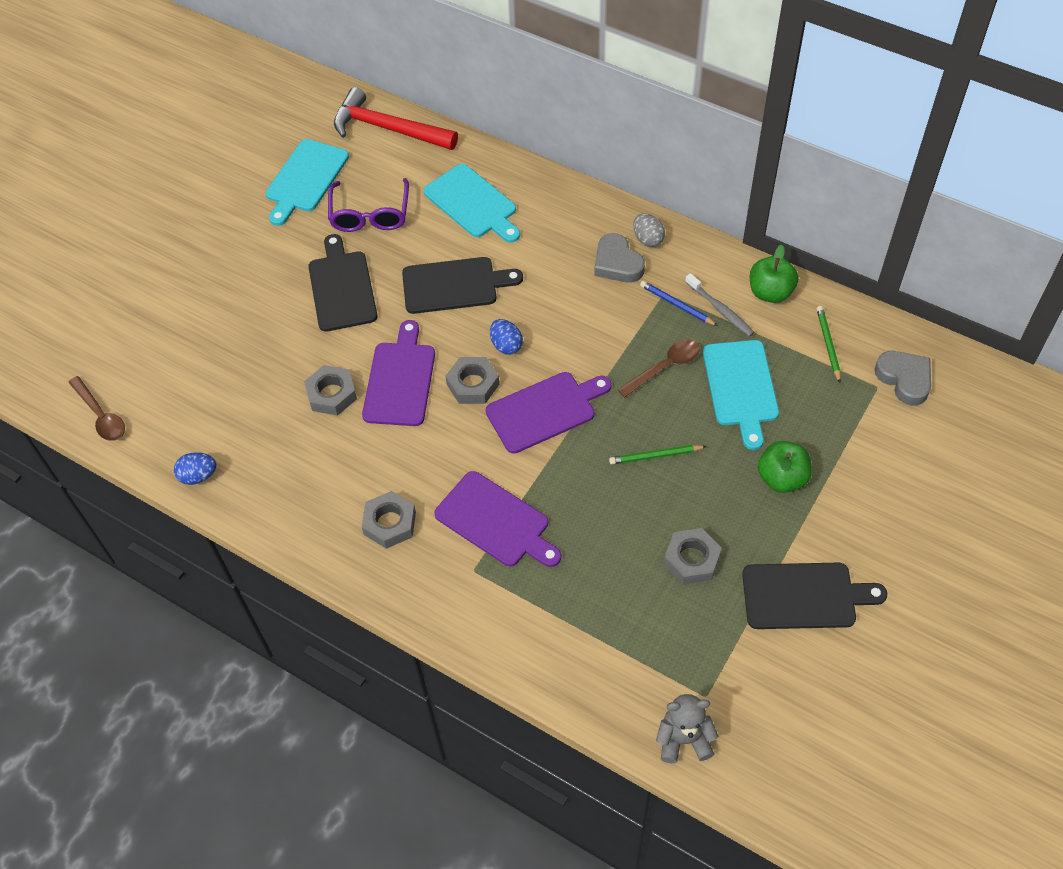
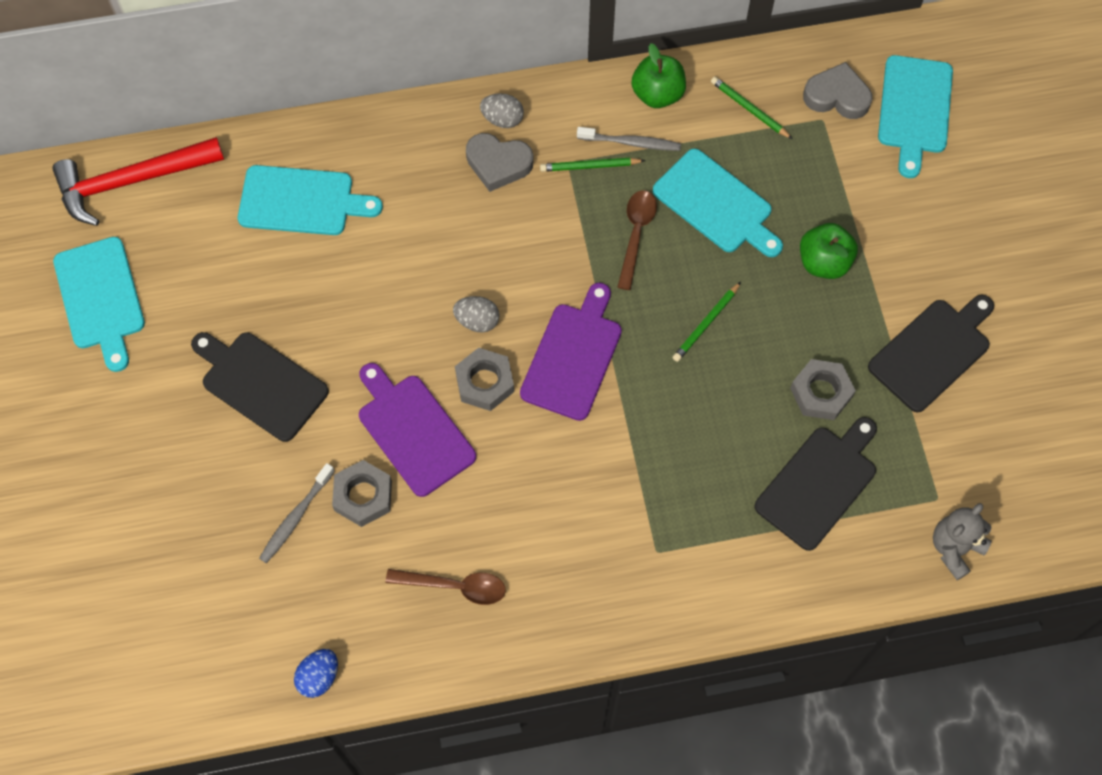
camera: 45 degrees left, 10 degrees up
brown spoon [68,376,125,441] -> brown spoon moved to [385,569,506,605]
purple glasses [328,178,409,232] -> none
grey nut [362,491,416,549] -> none
black cutting board [402,257,523,314] -> black cutting board moved to [754,417,877,551]
purple cutting board [434,471,561,567] -> none
blue egg [490,319,523,355] -> grey egg [453,296,500,332]
blue pencil [640,281,718,326] -> green pencil [540,158,645,172]
none -> grey toothbrush [259,463,335,563]
none -> turquoise cutting board [878,55,953,178]

